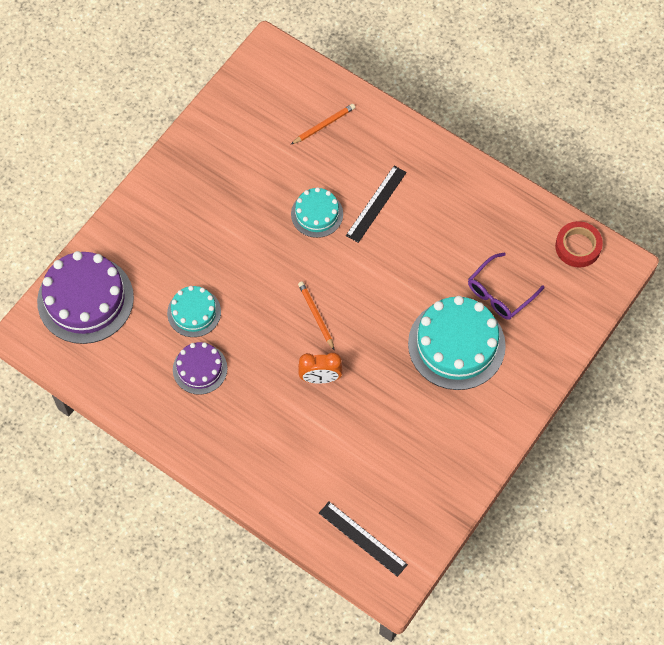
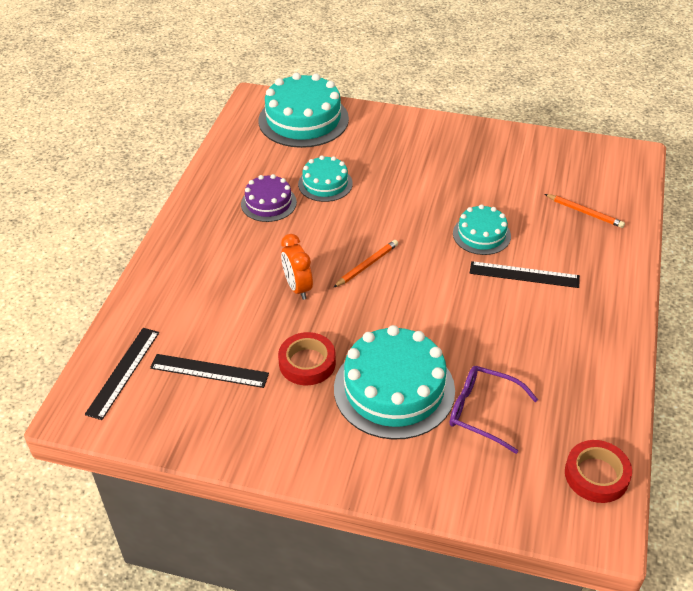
camera: 70 degrees right, 20 degrees down
purple cake [37,251,134,344] -> turquoise cake [258,73,349,148]
none -> black ruler [150,354,269,388]
none -> red tape [278,332,336,385]

